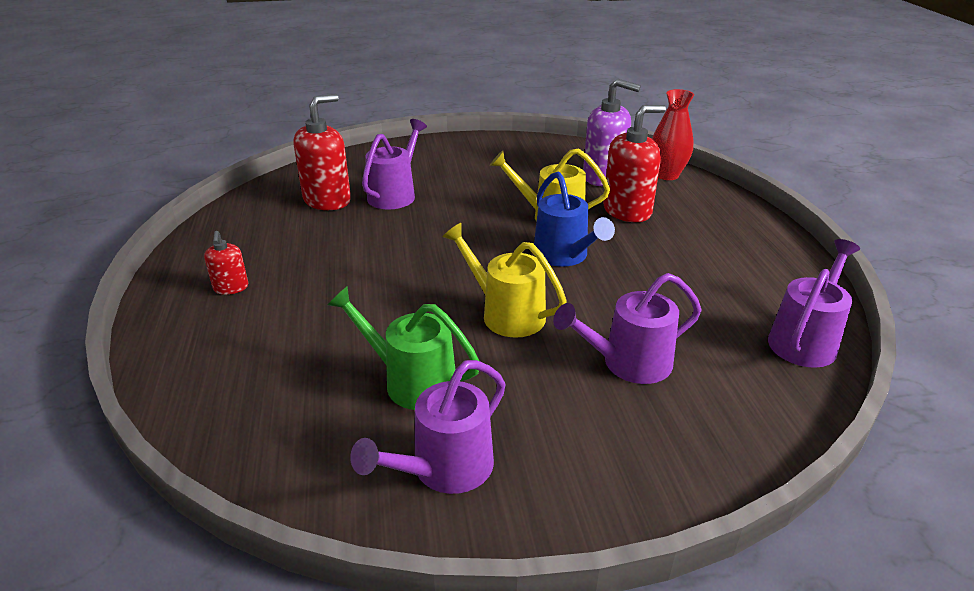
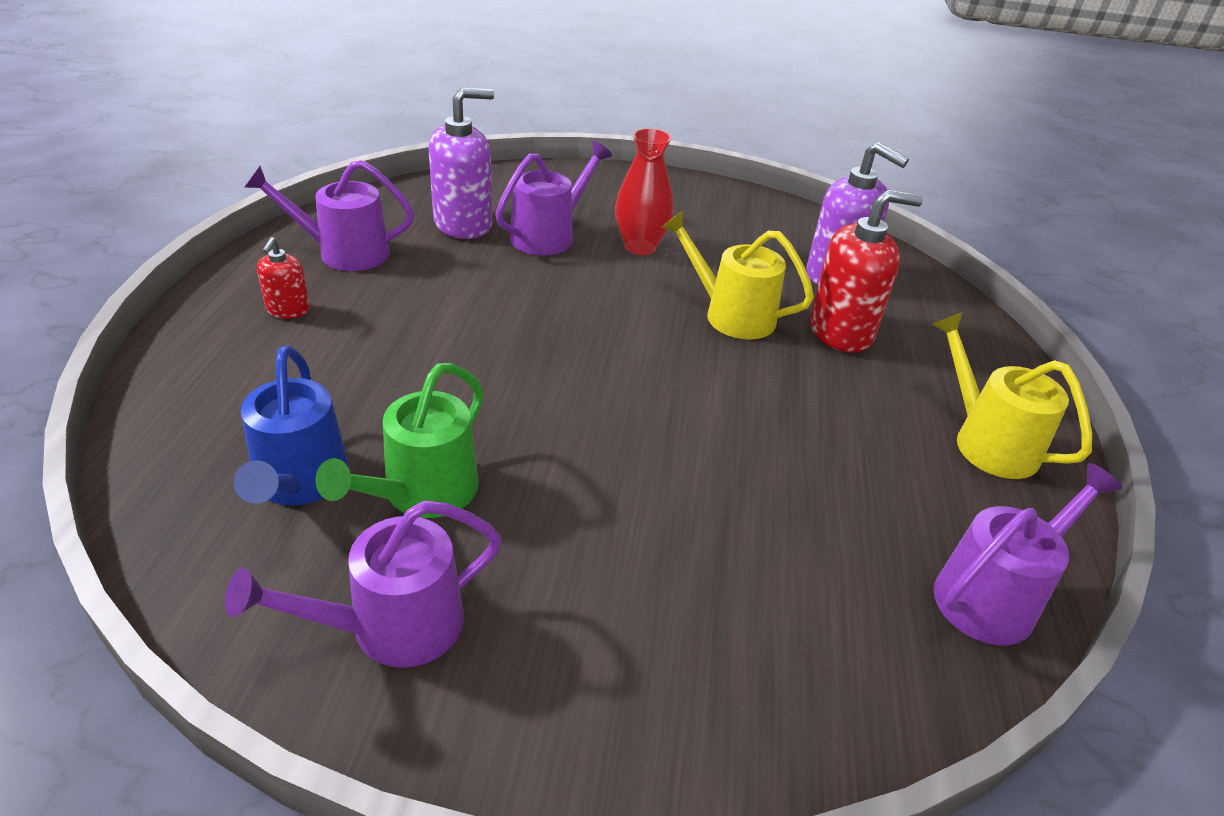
camera: 15 degrees right, 5 degrees up
red soap dispenser [294,94,351,210] -> purple soap dispenser [428,88,494,239]
green watering can [328,286,479,410] -> green watering can turned 105 degrees counterclockwise [315,363,484,518]
yellow watering can [442,223,567,338] -> yellow watering can moved to [932,312,1092,479]
blue watering can [534,171,615,267] -> blue watering can moved to [233,346,349,505]
purple watering can [553,273,702,384] -> purple watering can moved to [244,160,414,271]
red vase [652,89,694,180] -> red vase moved to [615,128,674,255]

